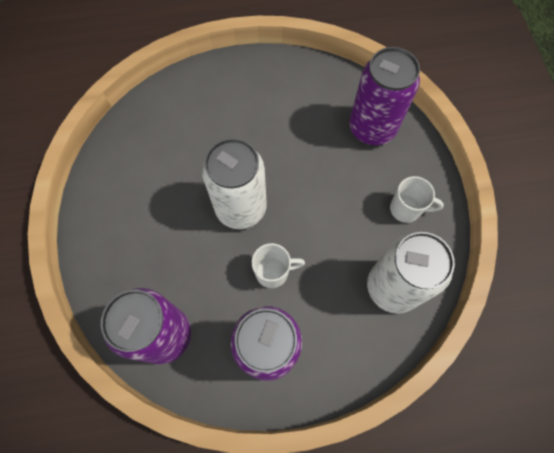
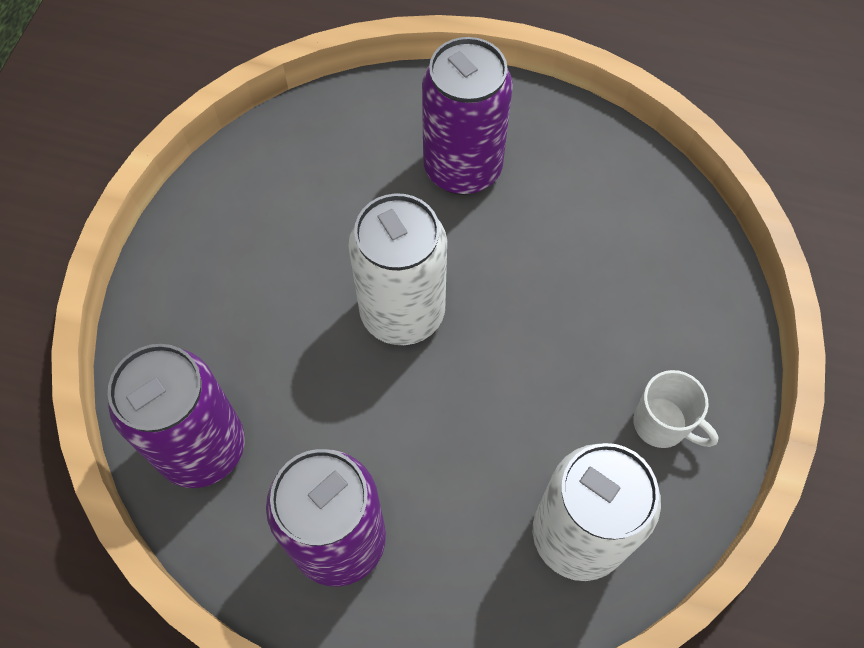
camera: 25 degrees right, 5 degrees down
white mug [252,243,305,288] -> none
purple can [349,47,420,145] -> purple can moved to [422,37,513,195]

